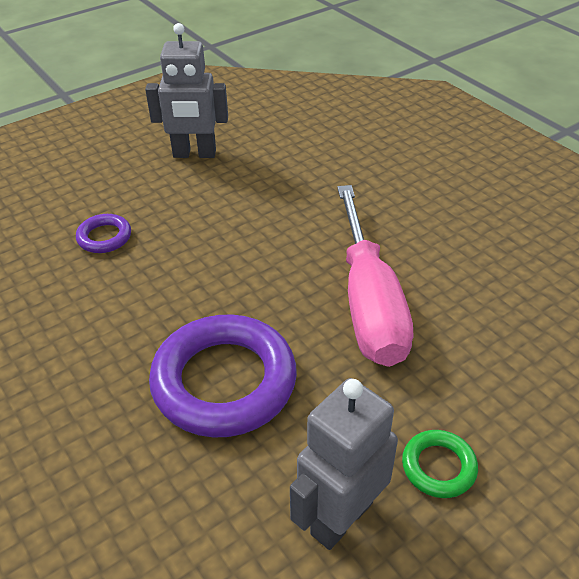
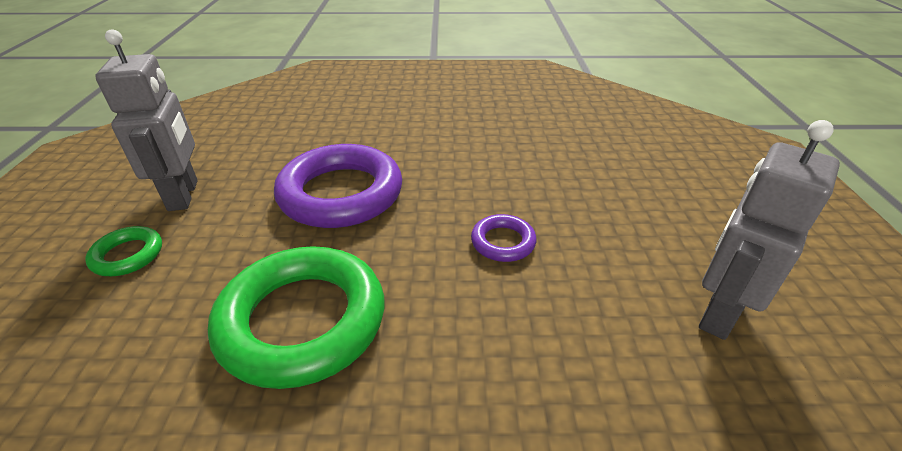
camera: 125 degrees right, 5 degrees down
purple ring [76,214,131,253] -> purple ring moved to [471,214,537,262]
pink screwdriver [337,185,414,367] -> green ring [208,246,384,389]

